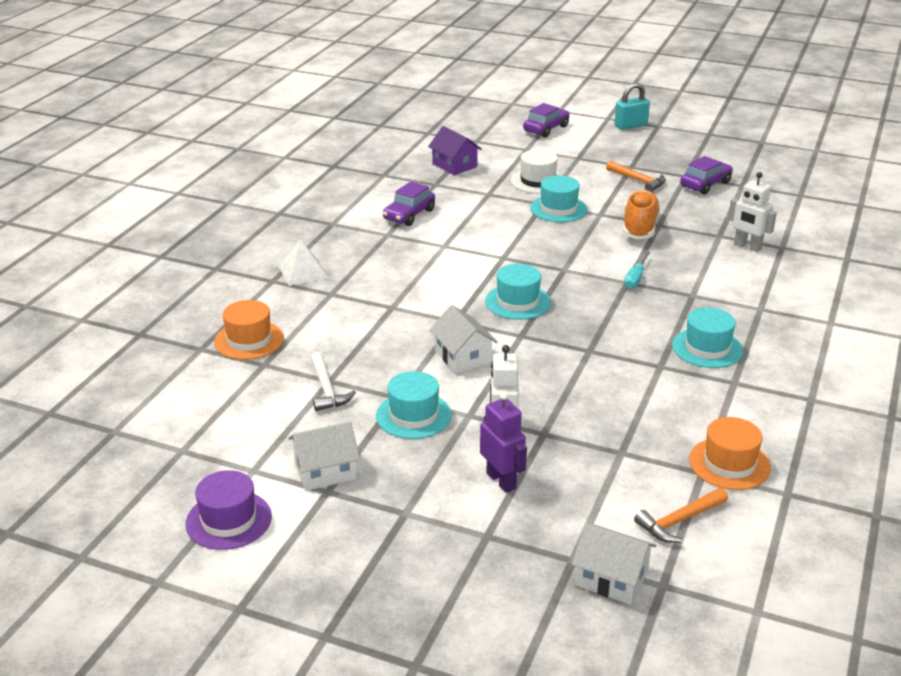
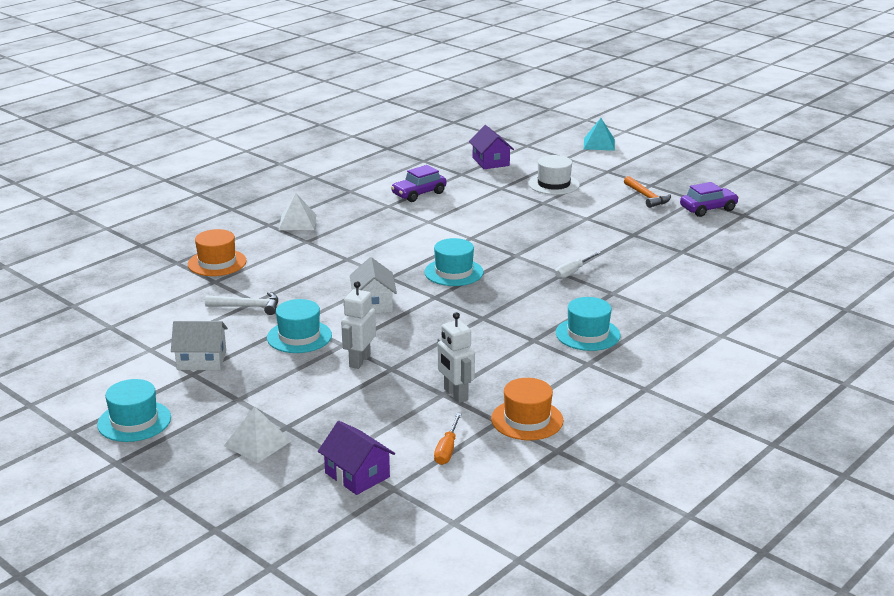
camera: 20 degrees right, 5 degrees down
purple hat [185,470,272,550] -> none
white hammer [310,352,356,411] -> white hammer turned 90 degrees counterclockwise [205,292,278,315]
purple robot [480,392,527,493] -> none
purple car [523,103,570,137] -> turquoise pyramid [584,118,615,151]
turquoise hat [530,175,588,222] -> turquoise hat moved to [97,379,171,442]
white house [572,523,656,605] -> purple house [318,421,395,495]
turquoise padlock [614,83,650,130] -> none
orange shoe [623,190,661,240] -> none
turquoise screwdriver [624,251,651,289] -> white screwdriver [555,252,601,279]
orange hammer [634,488,728,543] -> orange screwdriver [434,413,462,465]
white robot [728,172,777,252] -> white robot moved to [438,312,475,403]
none -> white pyramid [224,406,291,463]

